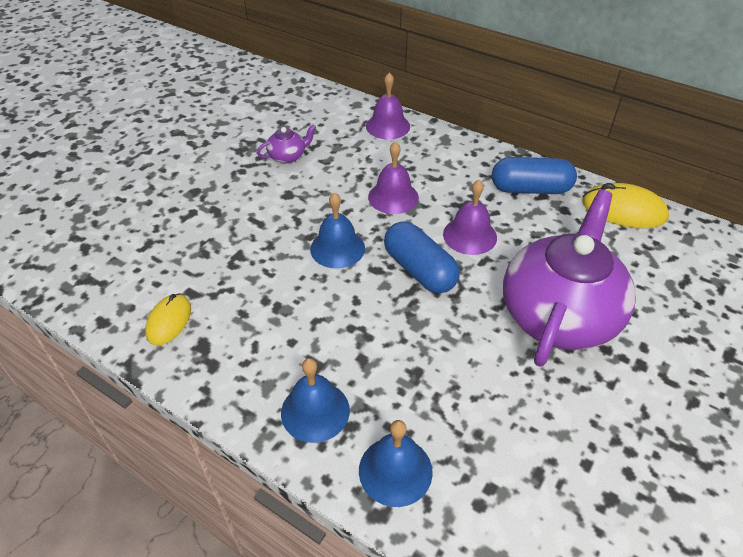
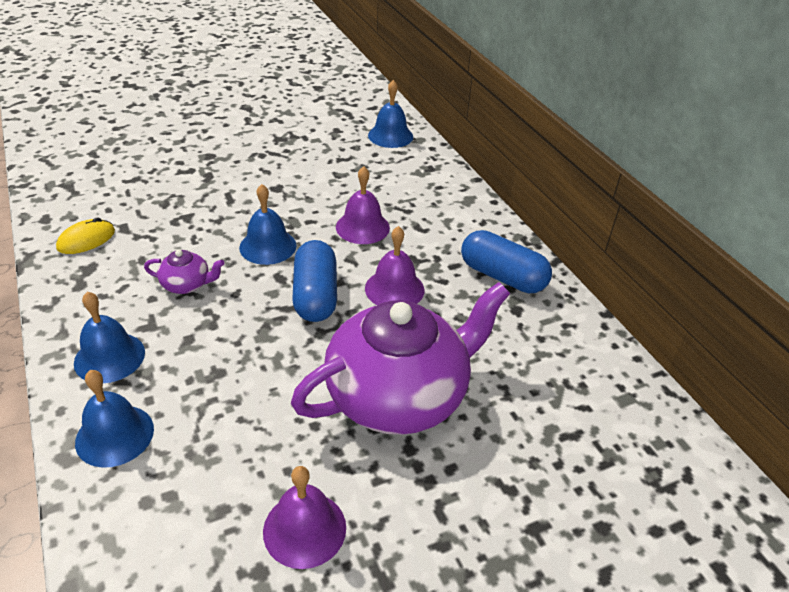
camera: 30 degrees right, 5 degrees down
purple teapot [257,124,316,163] -> purple teapot moved to [144,249,225,294]
purple bell [366,73,410,139] -> purple bell moved to [263,466,346,569]
yellow mouse [582,183,669,228] -> none
none -> blue bell [368,80,413,148]

